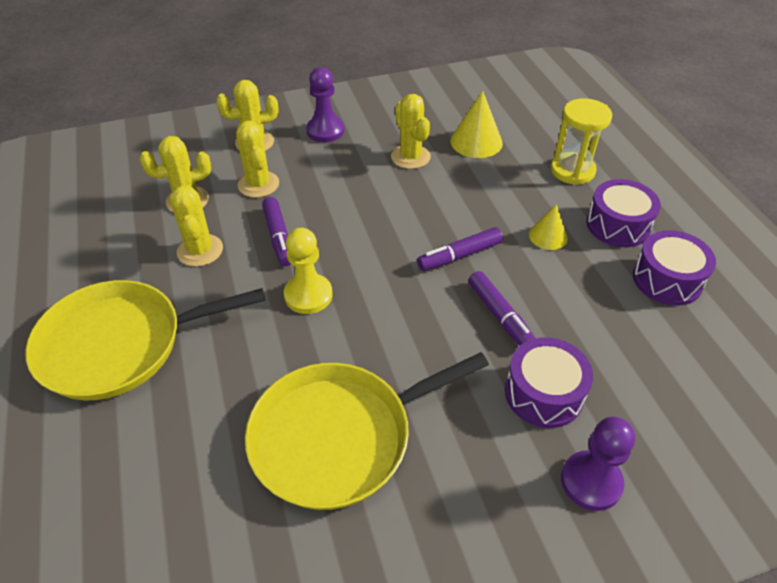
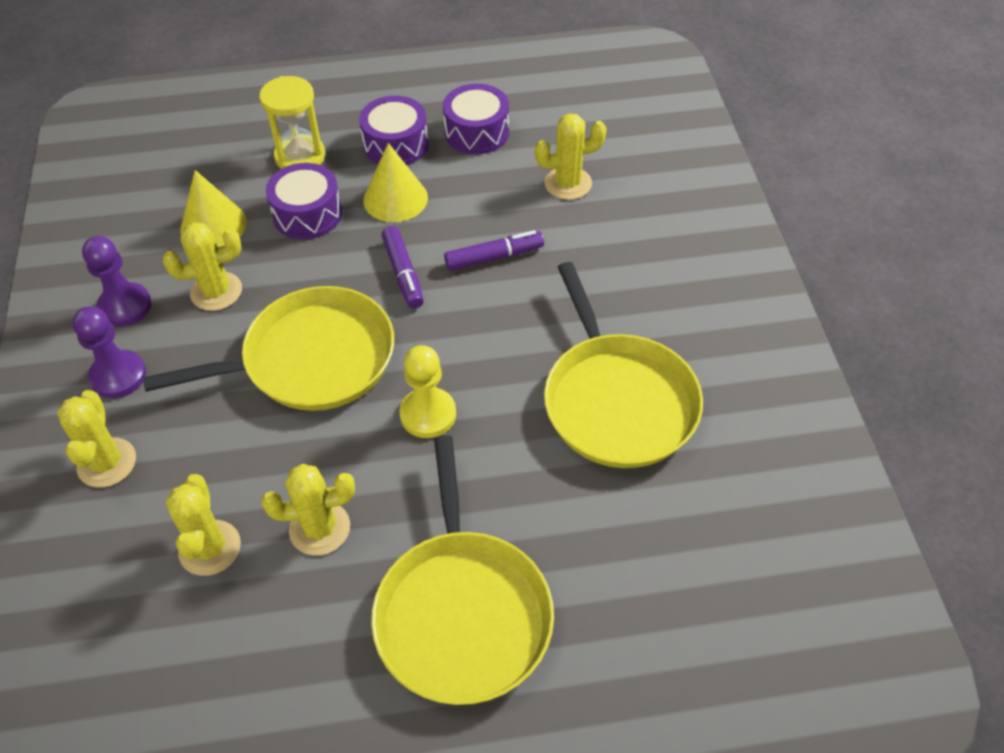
camera: 80 degrees left, 5 degrees up
yellow cactus [236,121,279,198] -> yellow cactus moved to [535,114,606,200]
purple marker [262,197,291,266] -> none
purple drum [505,337,593,428] -> purple drum moved to [266,163,342,239]
yellow cone [529,204,568,250] -> yellow cone [363,143,428,222], size x1.57
purple pawn [561,417,635,511] -> purple pawn moved to [82,236,152,327]
none -> yellow pan [143,286,394,411]

